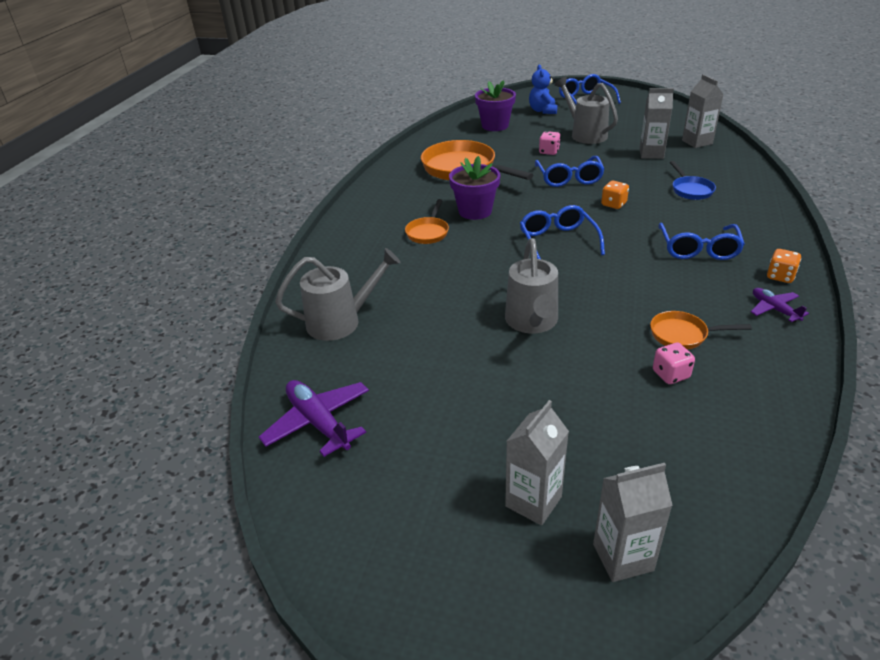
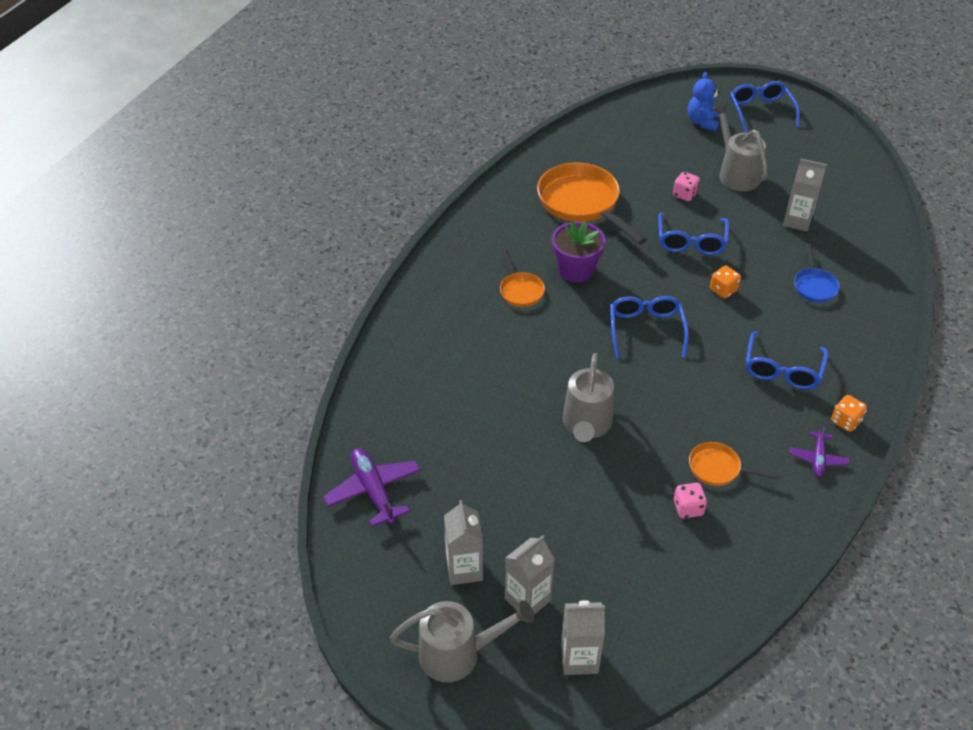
camera: 10 degrees right, 10 degrees up
grey watering can [275,248,401,341] -> grey watering can moved to [390,600,534,682]
orange pan [405,199,449,244] -> orange pan turned 45 degrees counterclockwise [500,249,545,307]
purple flower pot [475,80,516,131] -> none
grey carton [682,74,724,148] -> grey carton moved to [444,500,483,585]
purple plane [751,288,809,323] -> purple plane turned 150 degrees counterclockwise [790,424,850,477]

